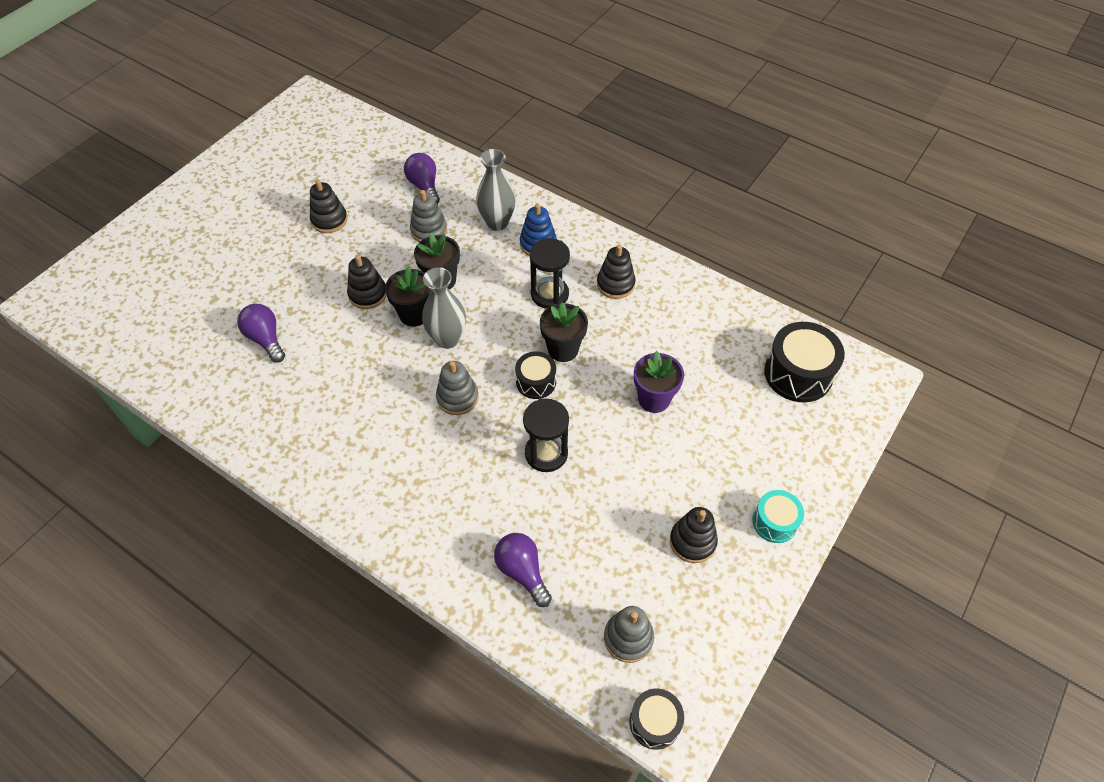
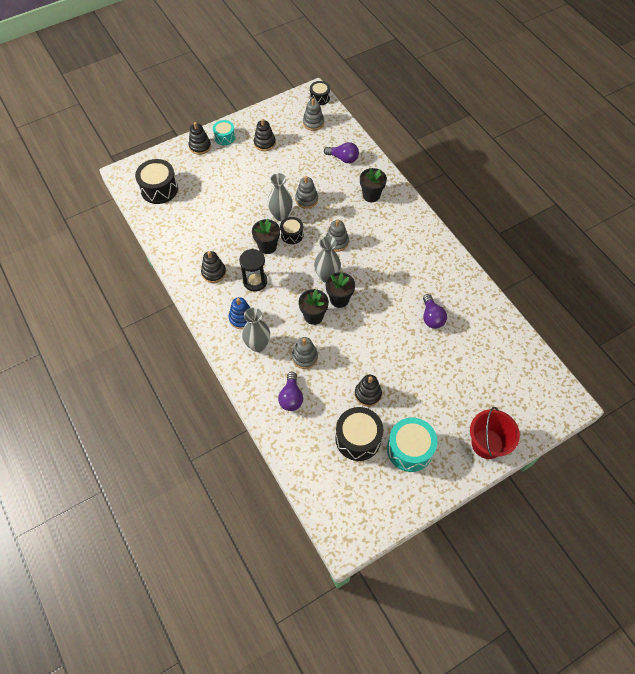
camera: 155 degrees left, 5 degrees up
black stacking toy [347,255,387,309] -> black stacking toy moved to [189,122,211,155]
purple light bulb [494,533,552,607] -> purple light bulb turned 60 degrees counterclockwise [324,142,359,163]
black hourglass [523,399,569,472] -> grey stacking toy [295,176,318,208]
purple flower pot [634,351,684,413] -> none
none -> grey vase [267,173,293,221]
none -> black drum [335,407,383,461]
none -> black flower pot [360,168,387,202]
none -> turquoise drum [387,418,437,472]
none -> red bucket [470,407,520,459]

